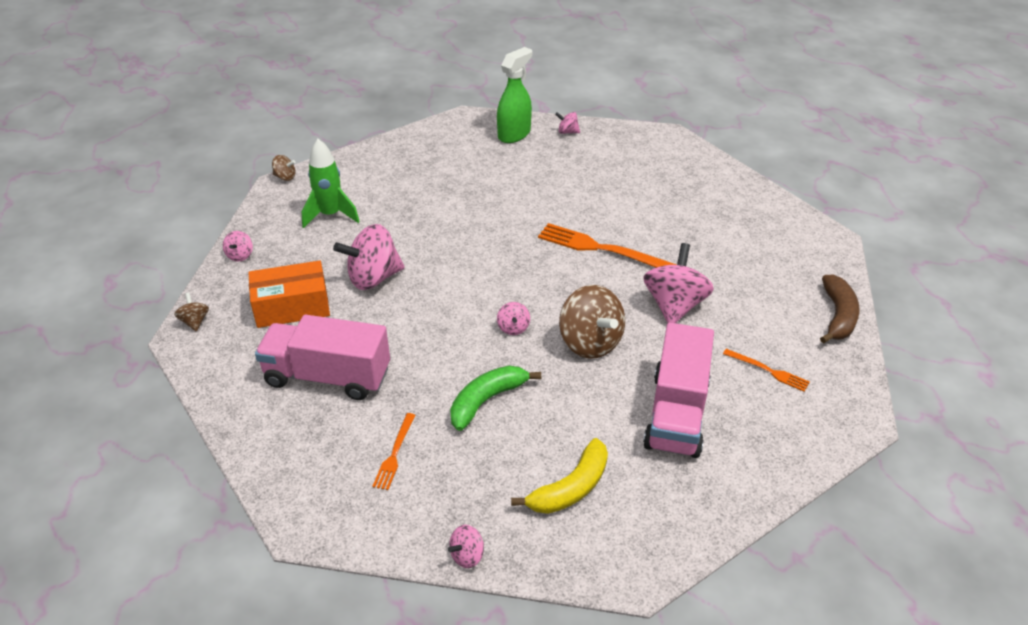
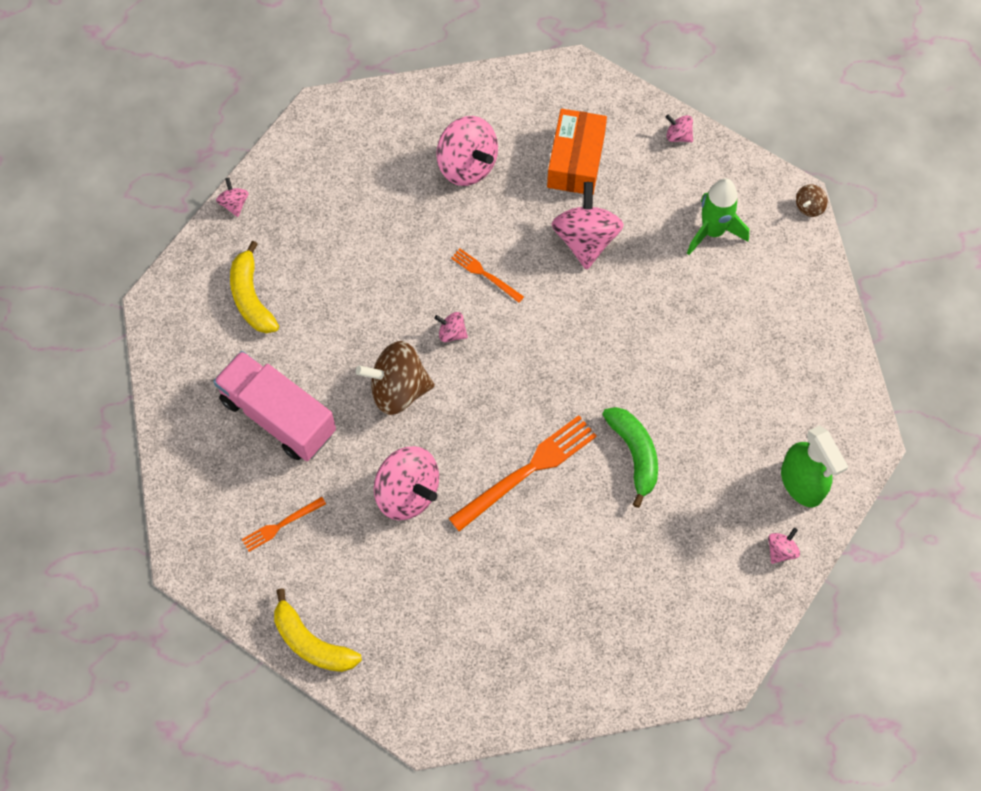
camera: 115 degrees right, 25 degrees up
brown spinning top [174,292,209,331] -> none
pink truck [255,315,390,400] -> pink spinning top [436,116,498,186]
orange fork [372,413,415,490] -> orange fork moved to [451,248,524,303]
green banana [450,366,541,431] -> green banana moved to [602,407,658,508]
brown banana [820,275,860,343] -> yellow banana [274,588,362,672]

